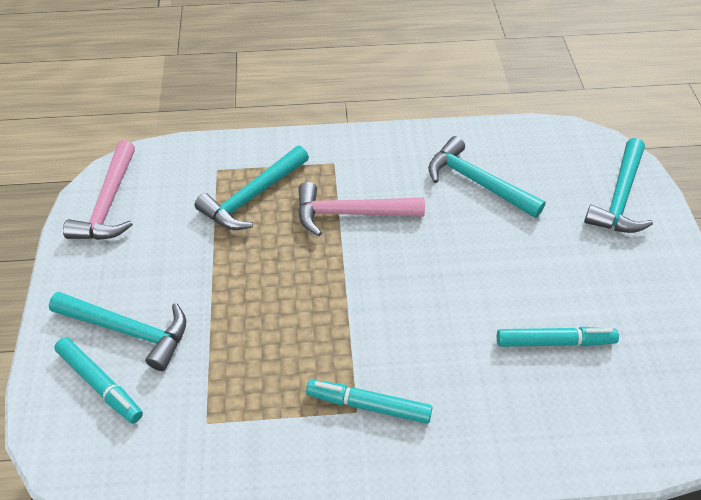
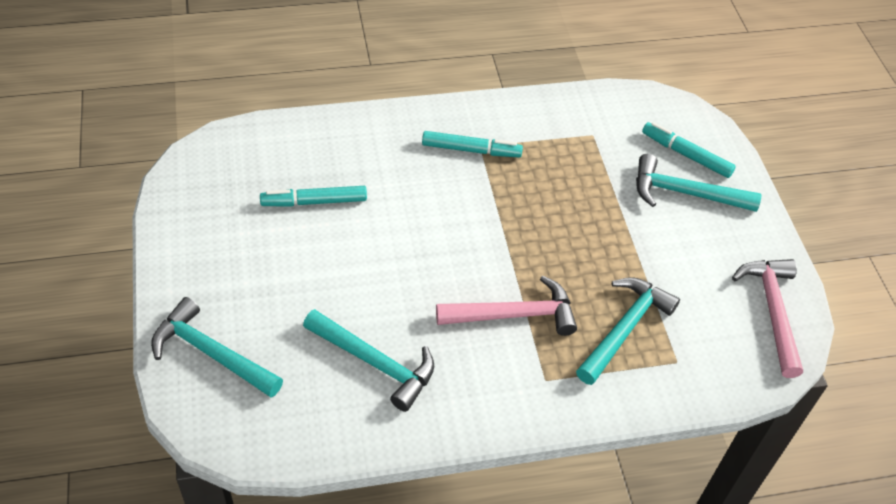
camera: 170 degrees right, 0 degrees up
turquoise hammer [584,138,653,233] -> turquoise hammer turned 75 degrees counterclockwise [151,297,283,398]

